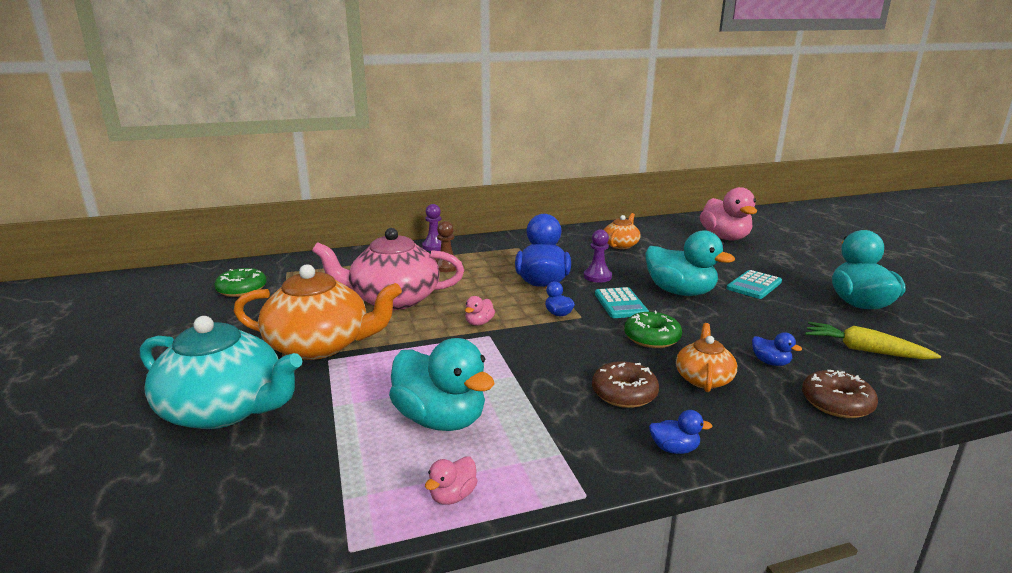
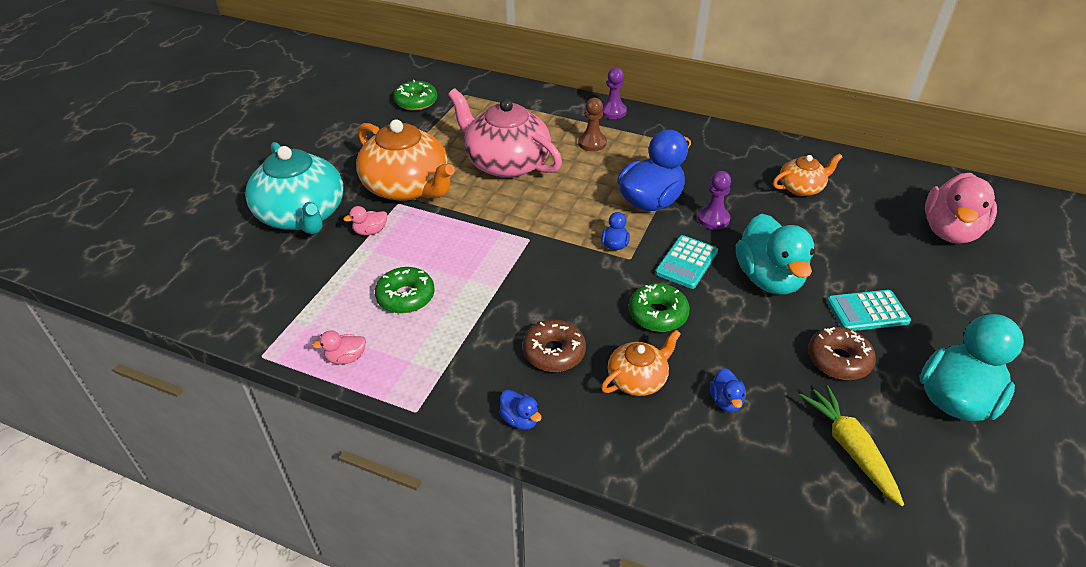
camera: 40 degrees right, 20 degrees up
turquoise duck [389,338,495,431] -> green donut [375,267,435,313]
pink duck [465,296,495,326] -> pink duck moved to [343,206,387,235]
brown donut [802,370,878,418] -> brown donut moved to [808,327,876,380]

